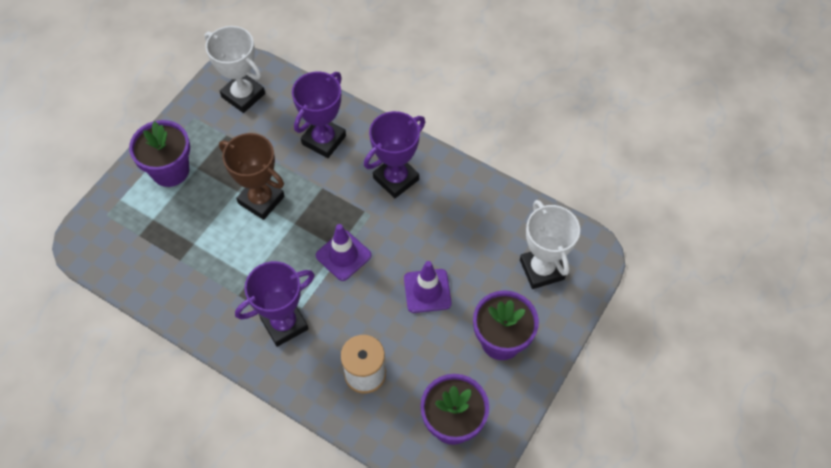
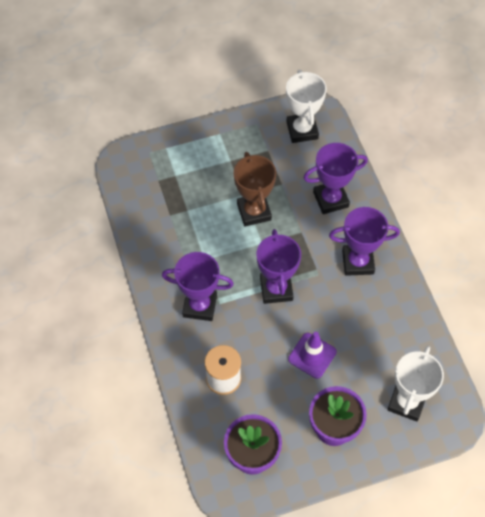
camera: 40 degrees right, 0 degrees up
purple flower pot [129,120,190,187] -> none
purple traffic cone [316,224,372,281] -> purple trophy [257,229,301,304]

